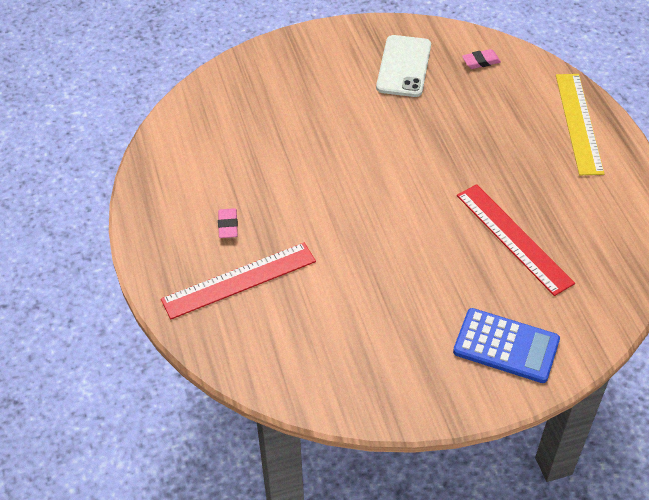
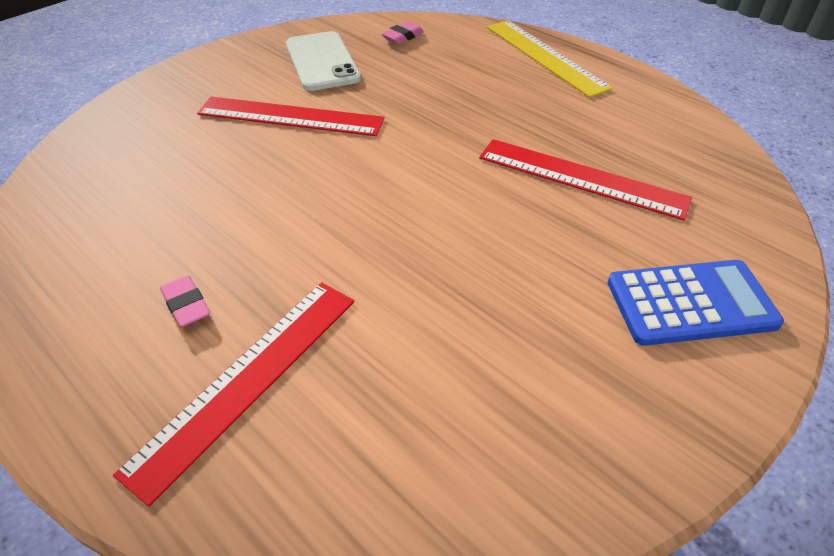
camera: 30 degrees left, 5 degrees down
none -> red ruler [197,97,384,136]

